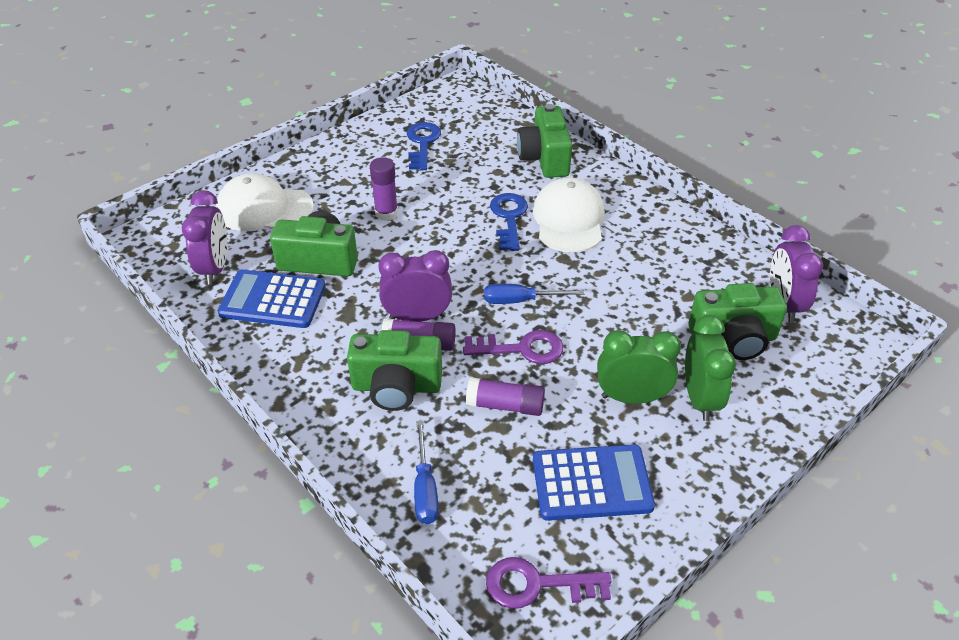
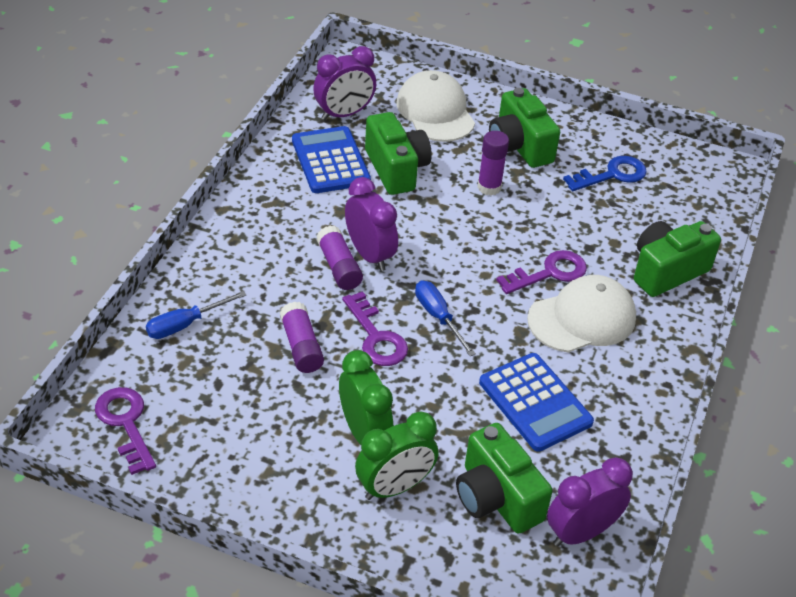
camera: 60 degrees right, 0 degrees up
green camera [347,330,442,411] -> green camera moved to [489,88,560,168]
blue key [490,193,528,251] -> purple key [496,250,587,294]
blue calculator [533,444,655,521] -> blue calculator moved to [479,353,594,452]

